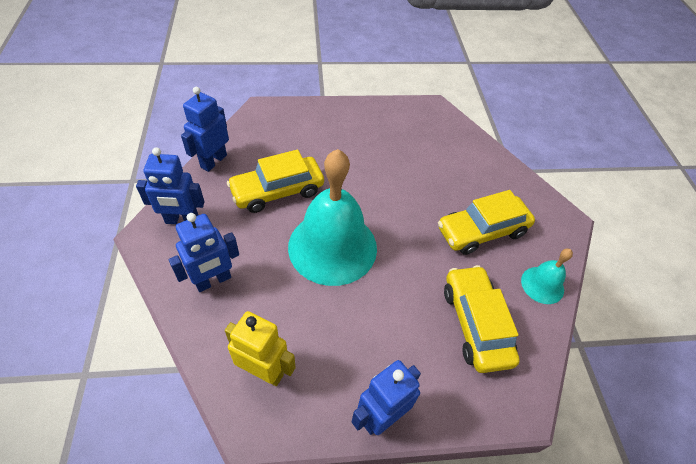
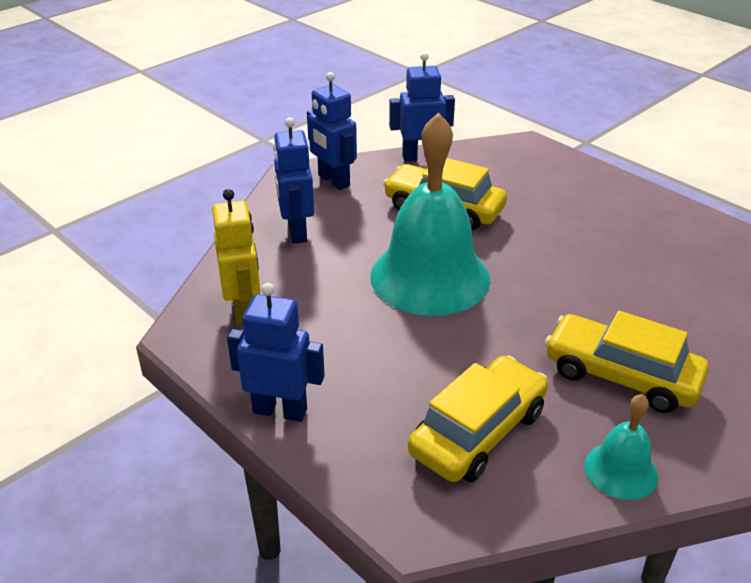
camera: 55 degrees right, 15 degrees down
blue robot [168,213,239,292] -> blue robot turned 60 degrees clockwise [273,118,314,244]

